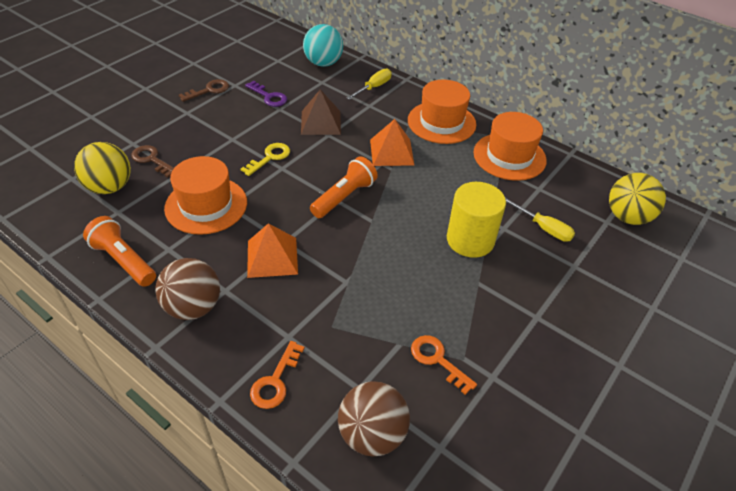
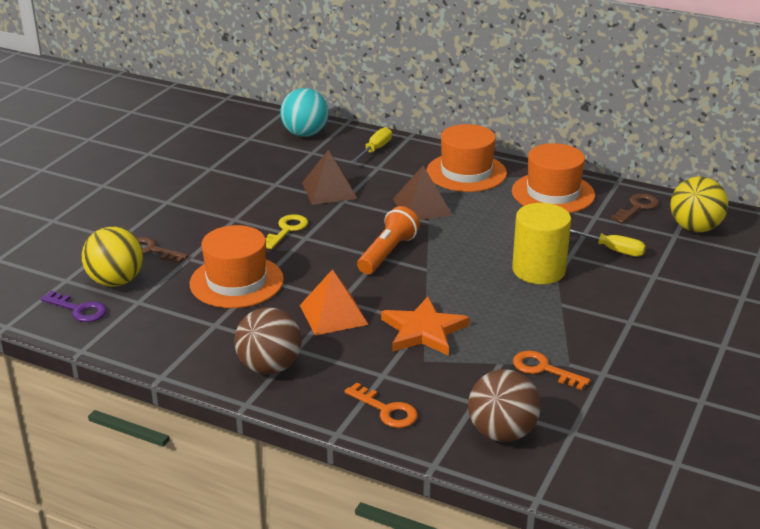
camera: 10 degrees left, 15 degrees down
orange flashlight [83,216,156,287] -> none
brown key [179,79,229,102] -> brown key moved to [611,194,659,223]
purple key [245,81,287,107] -> purple key moved to [41,291,107,322]
orange key [250,341,305,409] -> orange key turned 60 degrees counterclockwise [344,382,418,428]
orange pyramid [370,119,414,166] -> brown pyramid [393,166,452,220]
none -> orange star [381,296,470,356]

